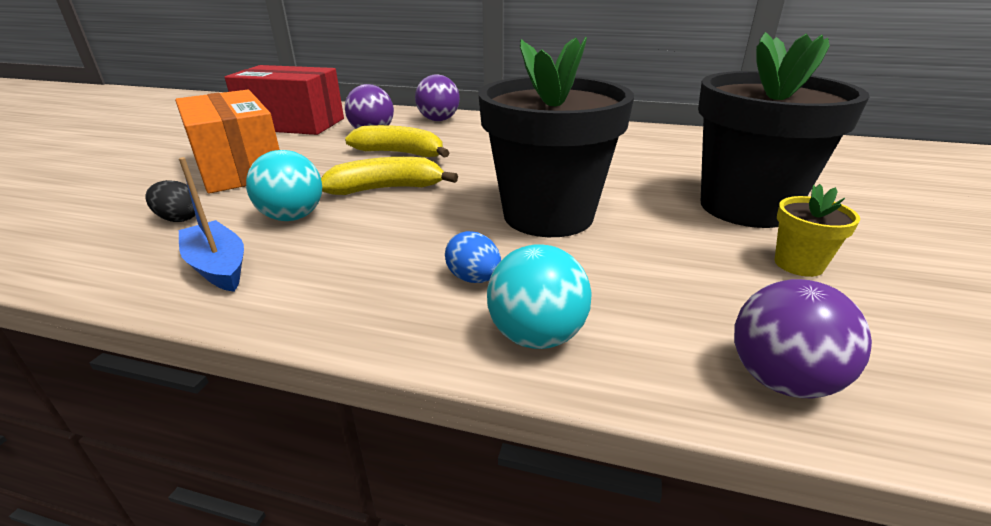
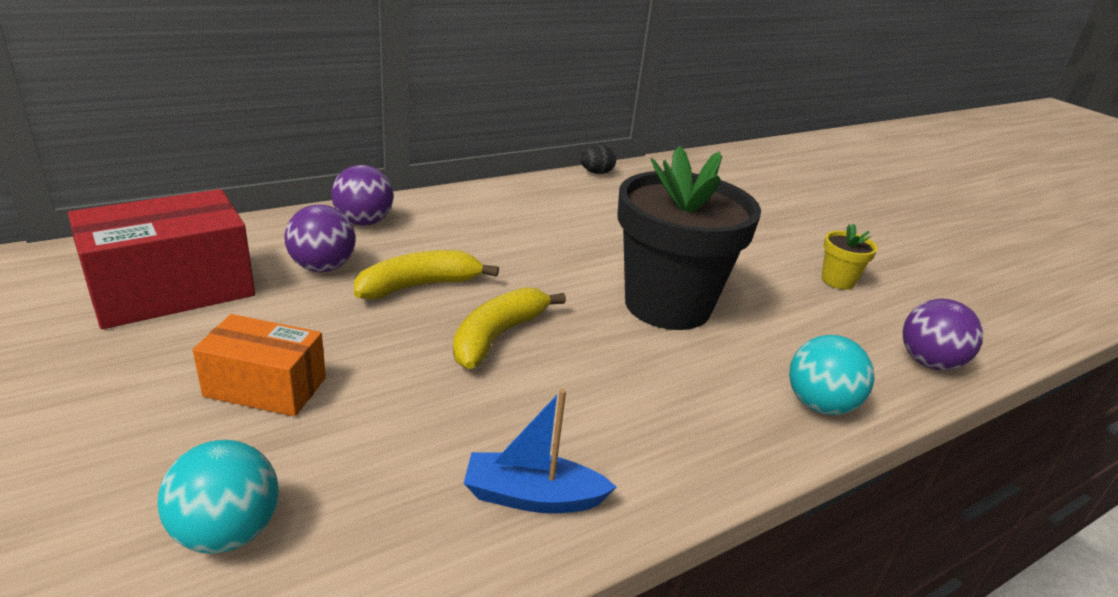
camera: 50 degrees left, 0 degrees up
black egg [145,180,195,222] -> black egg moved to [580,145,616,174]
orange box [175,90,280,194] -> orange box [193,314,326,417], size x0.61
turquoise ball [246,150,322,221] -> turquoise ball moved to [158,440,279,554]
blue egg [445,231,501,283] -> none
black flower pot [698,32,870,228] -> none

